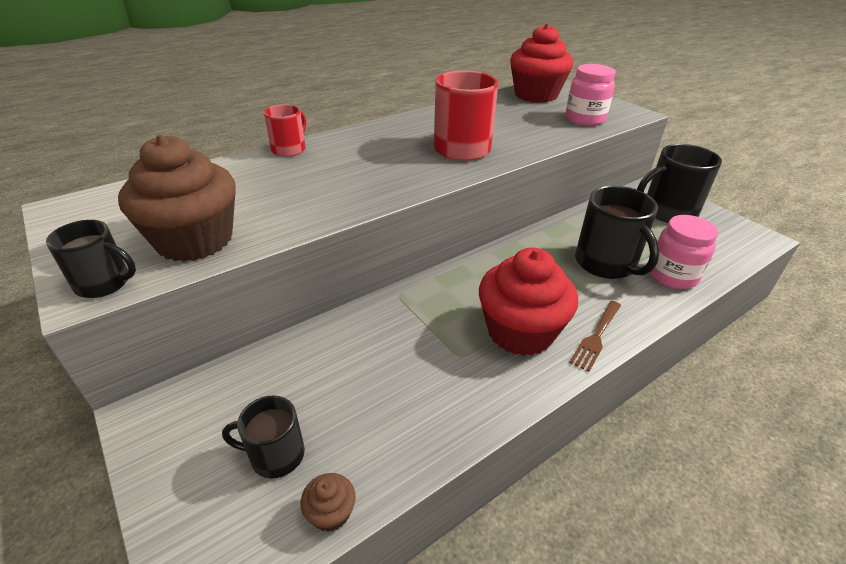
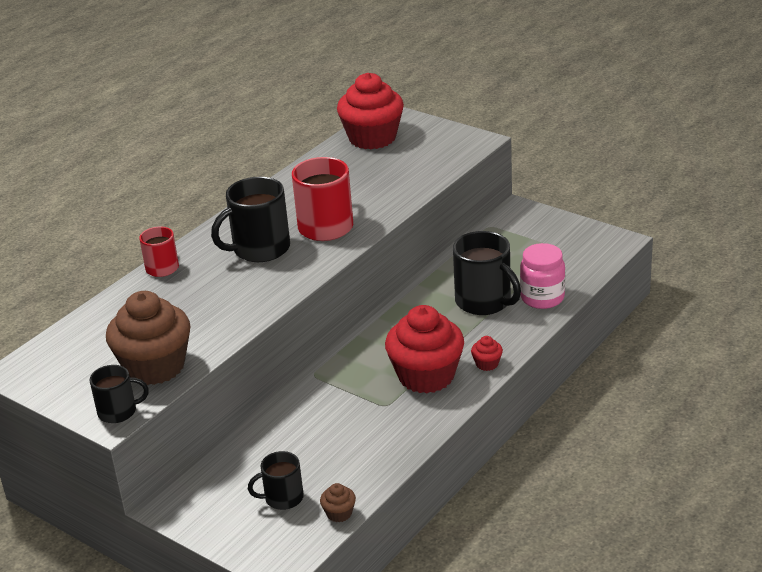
camera: 15 degrees left, 5 degrees down
pink jar [566,64,616,126] -> none
brown fork [569,301,621,372] -> red cupcake [471,336,503,371]
black mug [637,144,722,223] -> black mug moved to [211,177,290,262]

